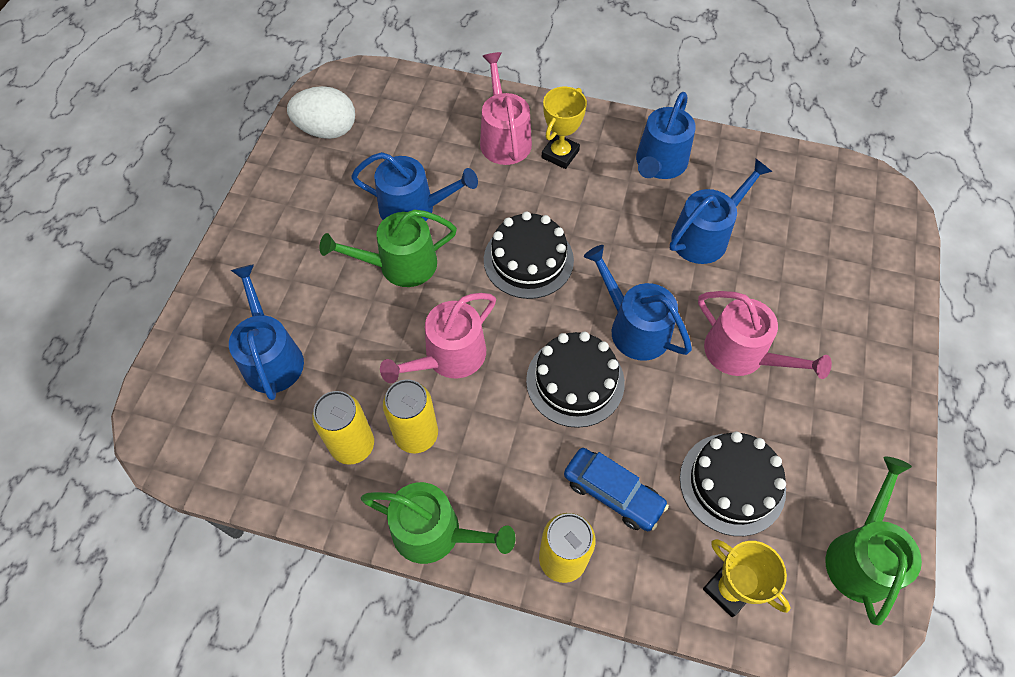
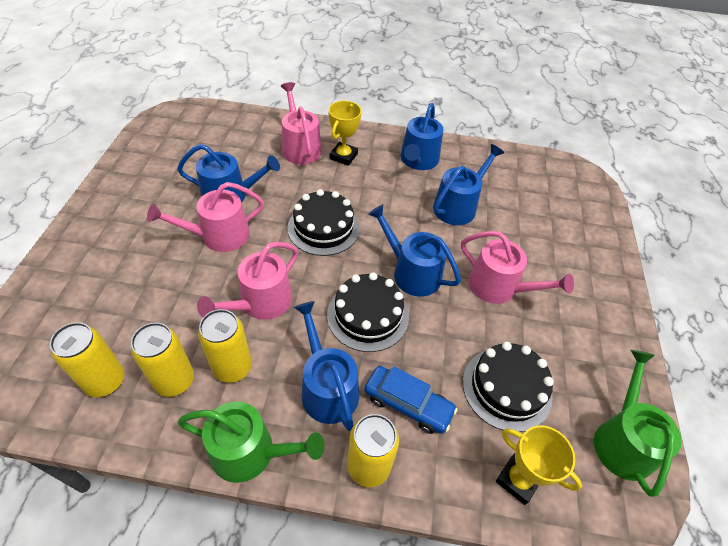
camera: 10 degrees left, 10 degrees down
blue watering can [229,264,304,400] -> blue watering can moved to [294,301,359,431]
white egg [287,86,355,139] -> none
green watering can [319,209,457,287] -> pink watering can [147,182,264,252]
none -> yellow can [50,322,125,397]

